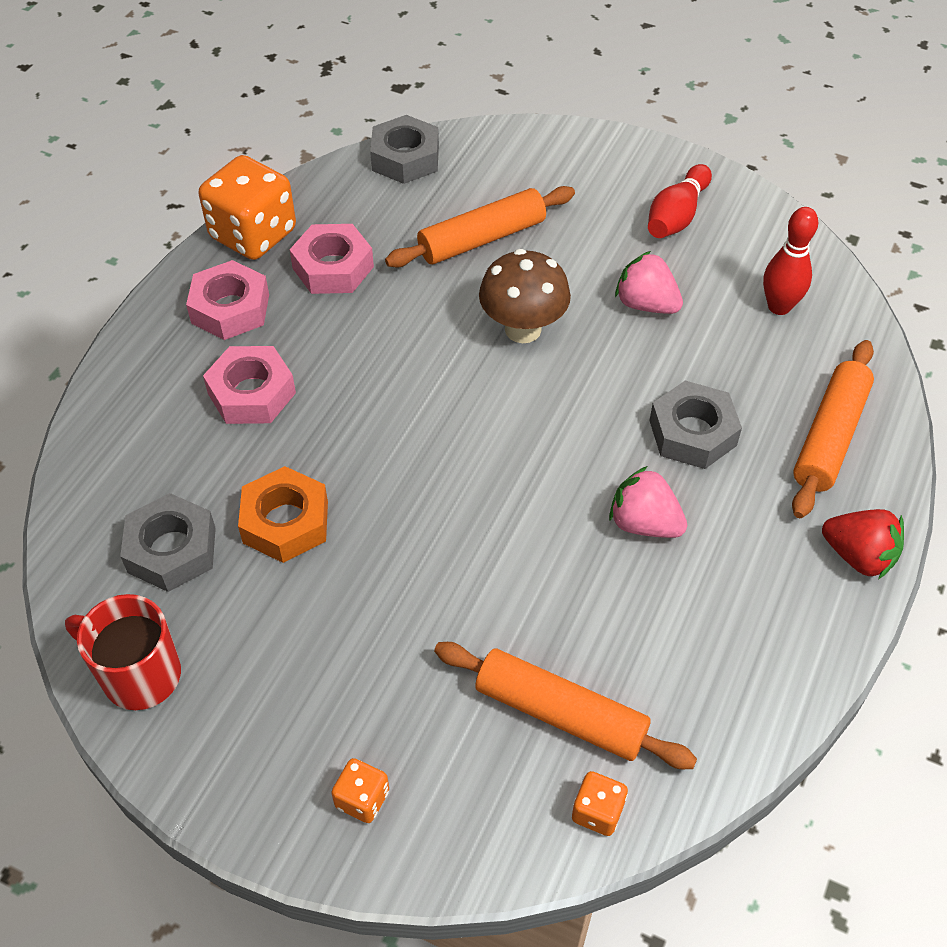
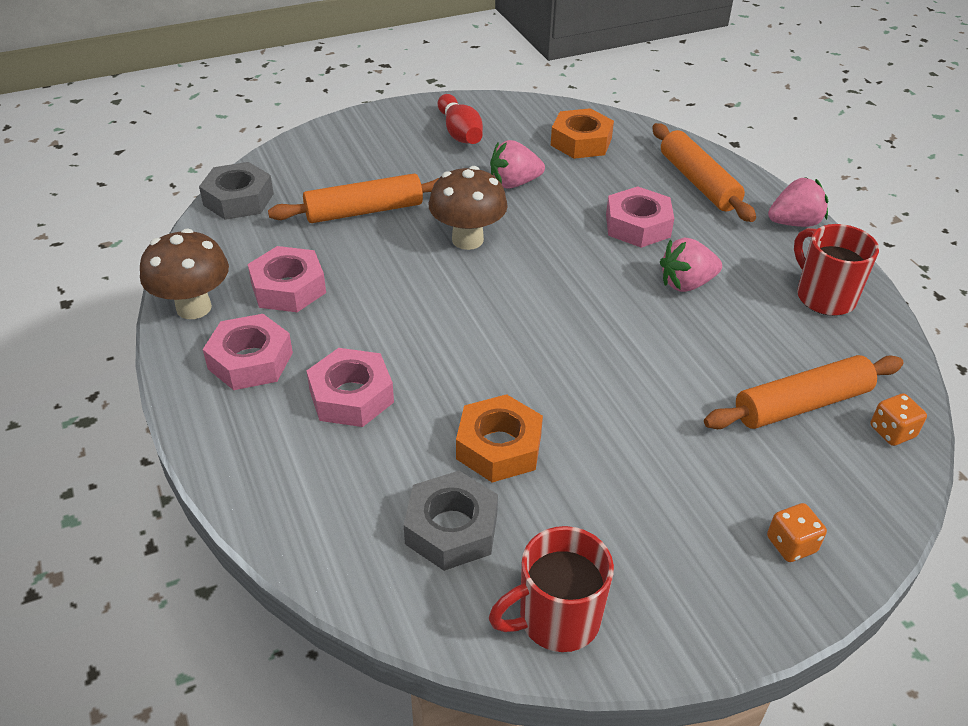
camera: 50 degrees left, 10 degrees down
orange dice [199,155,296,260] -> brown mushroom [140,228,229,319]
orange rolling pin [385,186,575,268] -> orange rolling pin turned 60 degrees clockwise [268,174,439,223]
grey nut [649,381,742,469] -> pink nut [606,186,674,248]
red bowling pin [763,207,818,315] -> orange nut [551,108,614,159]
red strawberry [822,509,904,579] -> pink strawberry [768,177,828,227]
none -> red mug [794,224,879,316]

